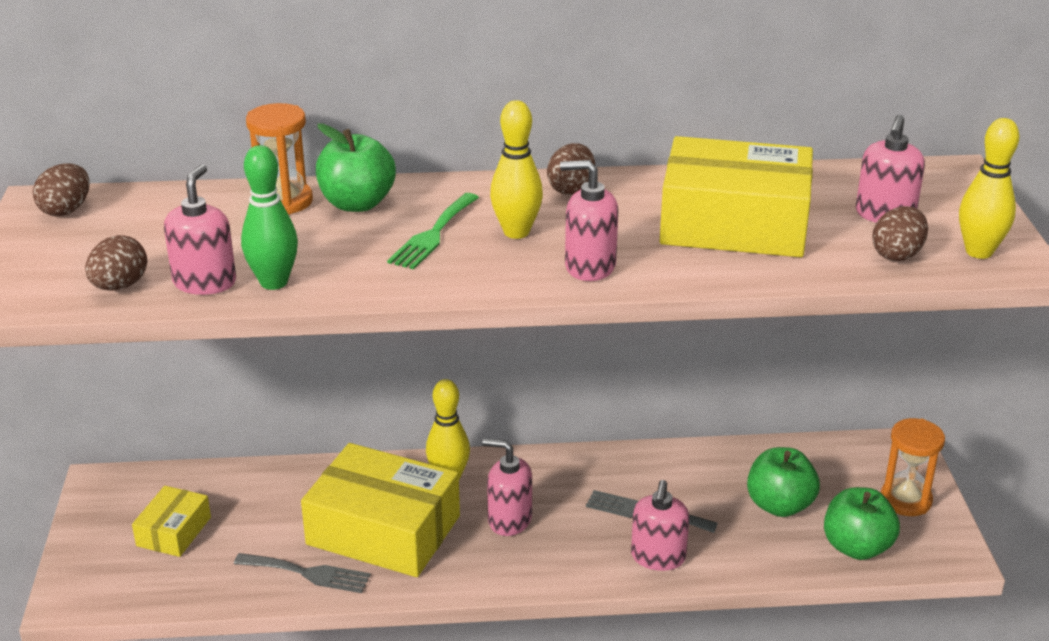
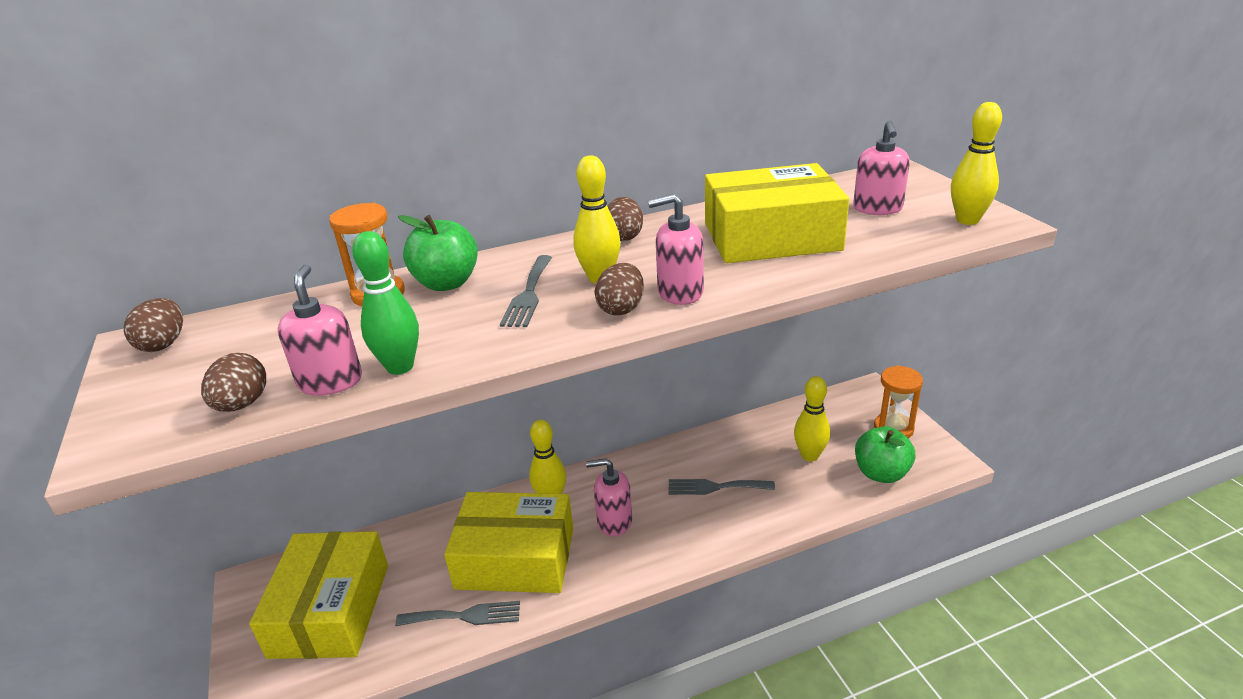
camera: 15 degrees left, 0 degrees up
yellow box [132,486,211,557] -> yellow box [249,531,388,659], size x1.99
green fork [387,193,479,270] -> grey fork [500,255,552,327]
pink soap dispenser [631,480,689,571] -> none
green apple [747,447,820,517] -> yellow bowling pin [794,376,830,461]
brown egg [872,206,928,261] -> brown egg moved to [594,263,644,316]

